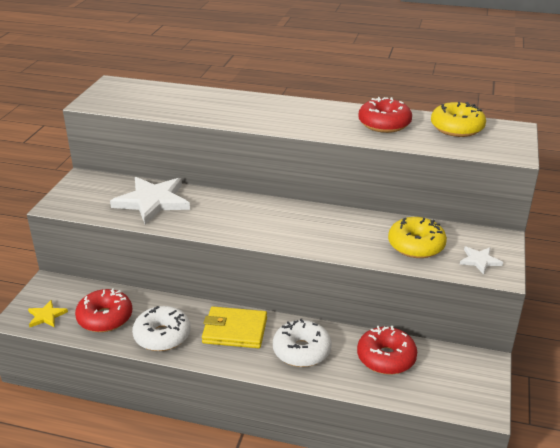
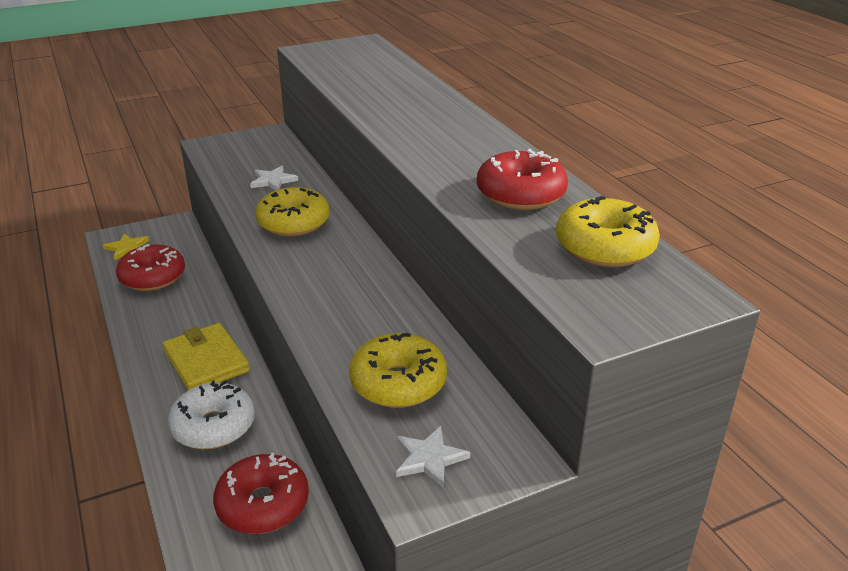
camera: 50 degrees right, 0 degrees up
white star [110,177,190,225] -> white star [250,166,298,190], size x0.48
white donut [132,306,191,351] -> none
none -> yellow donut [255,187,330,236]

